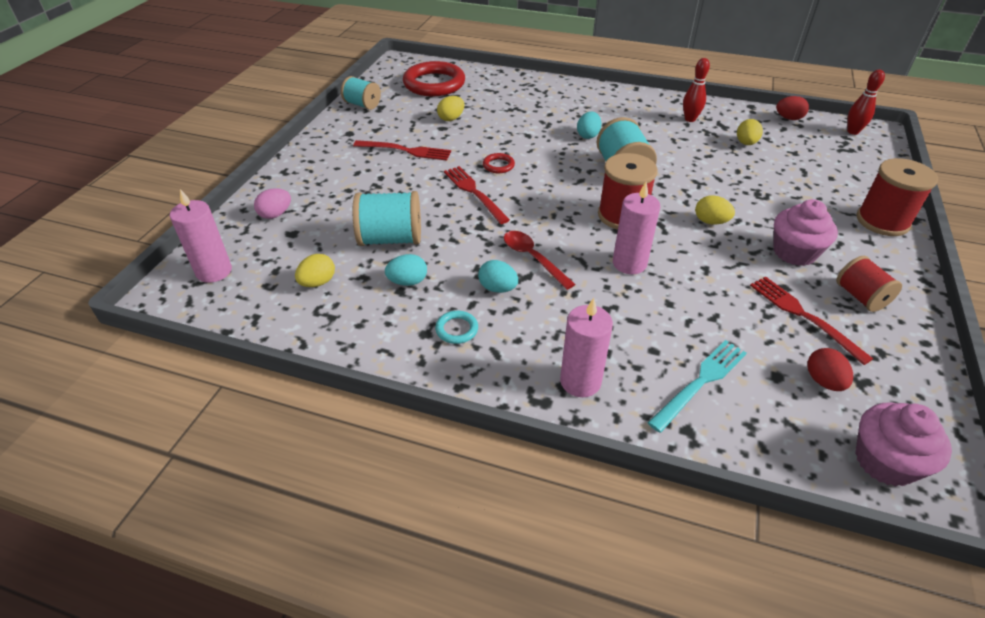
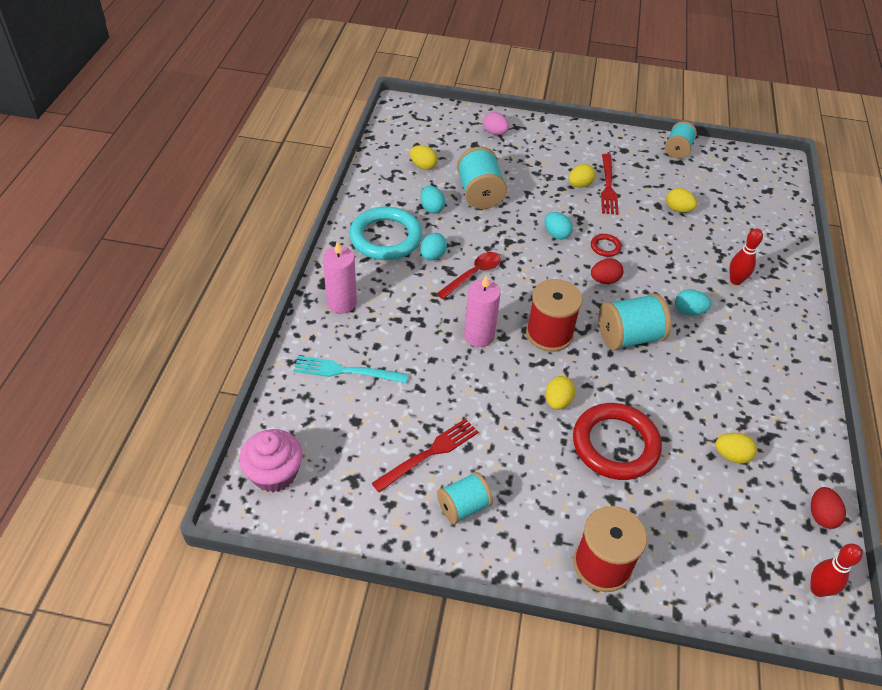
camera: 80 degrees right, 5 degrees up
pink candle [170,189,232,283] -> none
red ring [403,61,465,97] -> red ring moved to [573,403,662,480]
turquoise ring [435,311,478,344] -> turquoise ring [349,206,422,260], size x2.32
red fork [444,166,510,224] -> turquoise egg [545,212,573,240]
turquoise fork [648,340,747,433] -> turquoise fork turned 150 degrees clockwise [293,356,408,383]
red bowling pin [683,58,710,122] -> red bowling pin moved to [729,229,763,285]
pink cupcake [774,199,838,266] -> none
red egg [807,348,853,391] -> red egg moved to [591,259,623,284]
red spool [836,256,902,312] -> turquoise spool [437,472,493,524]
none -> yellow egg [569,164,596,188]

